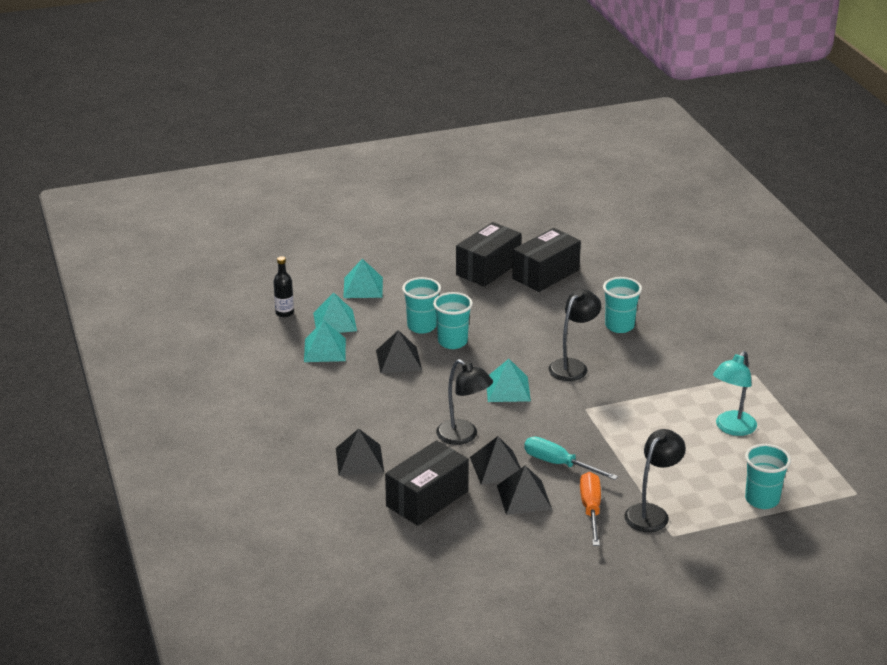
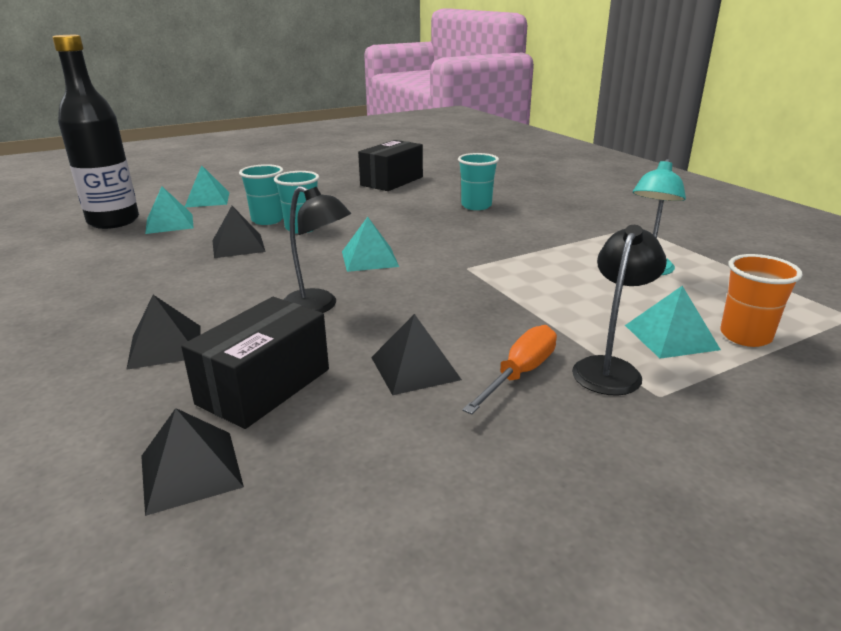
camera: 10 degrees left, 5 degrees down
black bottle [273,256,294,317] -> black bottle [52,35,139,229], size x2.41
turquoise pyramid [304,320,346,362] -> turquoise pyramid moved to [625,286,721,359]
black box [456,222,521,287] -> none
black pyramid [470,436,521,485] -> black pyramid moved to [141,408,244,516]
turquoise screwdriver [524,437,618,480] -> none
black lamp [549,289,601,381] -> none
orange screwdriver [580,472,601,546] -> orange screwdriver turned 45 degrees clockwise [462,325,557,414]
turquoise cup [745,444,791,509] -> orange cup [720,254,803,347]

